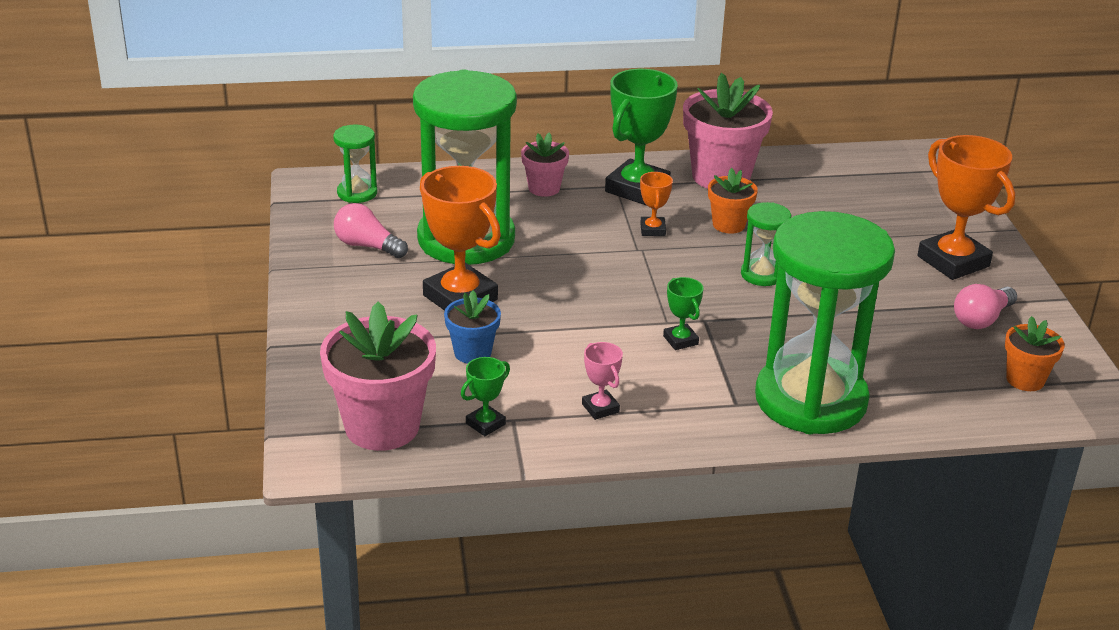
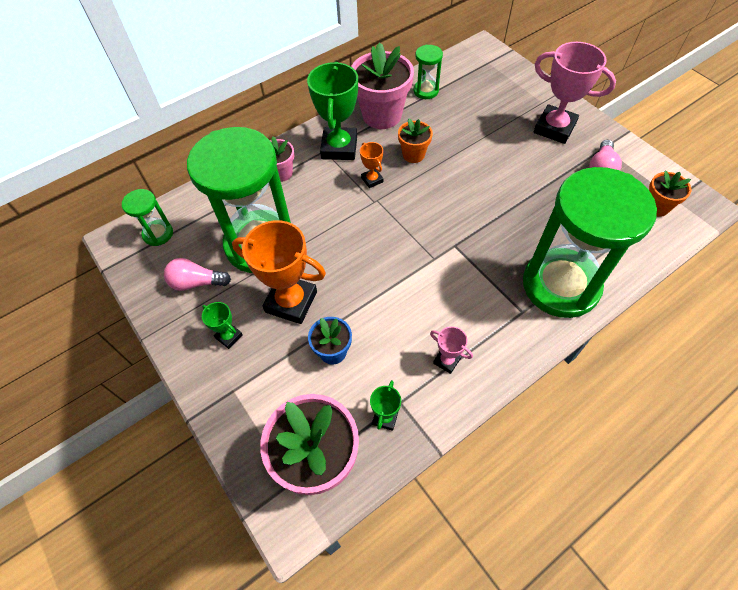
camera: 25 degrees left, 25 degrees up
green trophy [663,277,704,350] -> green trophy moved to [202,302,243,349]
green hourglass [741,202,792,286] -> green hourglass moved to [413,45,443,99]
orange trophy [918,135,1016,280] -> pink trophy [534,42,616,144]

